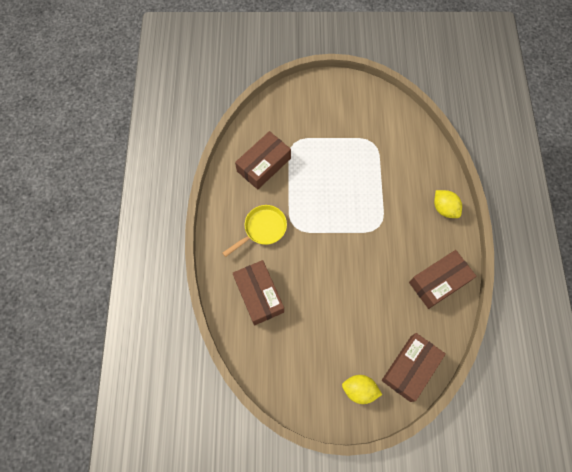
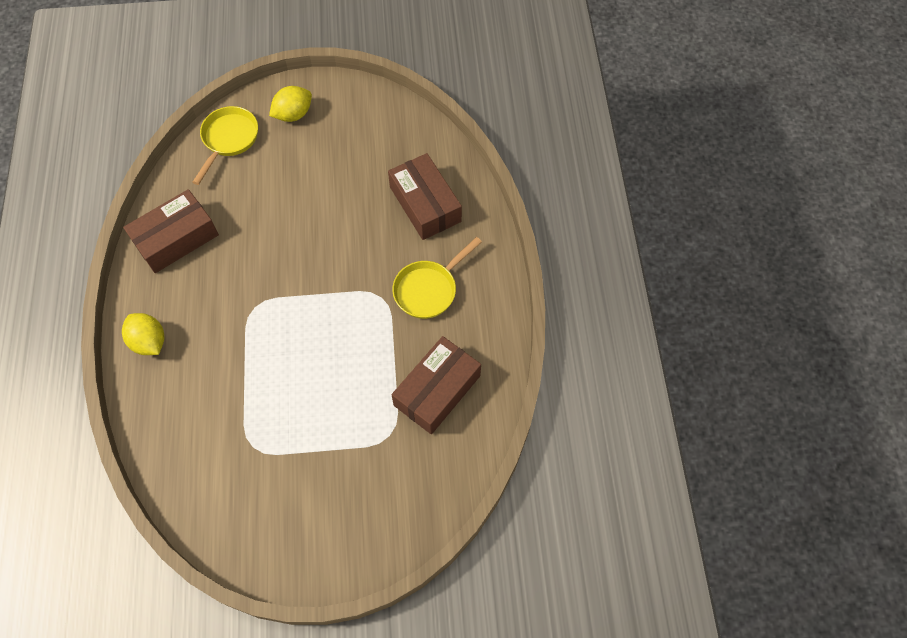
camera: 175 degrees right, 5 degrees down
yellow lemon [342,375,382,404] -> yellow lemon turned 45 degrees counterclockwise [269,86,312,122]
brown box [382,333,446,402] -> yellow pan [193,106,258,185]

